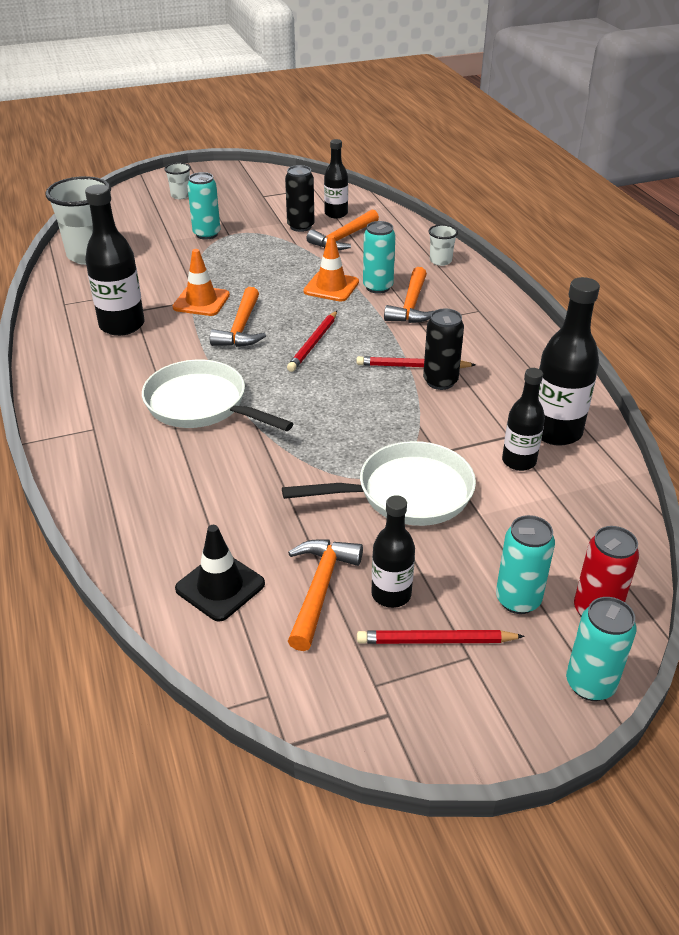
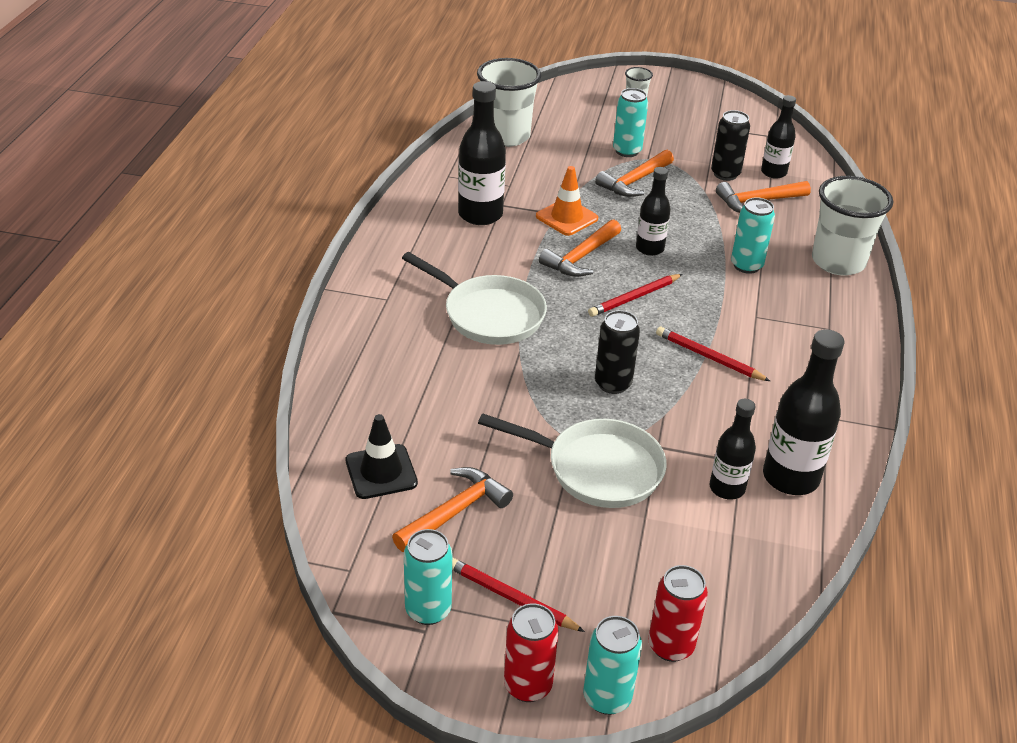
camera: 30 degrees right, 0 degrees up
white pan [142,360,294,431] -> white pan turned 150 degrees clockwise [402,252,547,345]
orange traffic cone [303,235,359,302] -> none
black bottle [371,495,415,608] -> black bottle moved to [636,167,671,256]
orange hammer [384,267,433,323] -> orange hammer moved to [595,150,674,197]
black can [423,308,464,390] -> black can moved to [595,310,640,394]
white cup [428,225,458,266] -> white cup [812,176,893,276], size x2.14
turquoise can [496,515,555,614] -> turquoise can moved to [404,529,452,625]
none -> red can [504,603,559,702]

